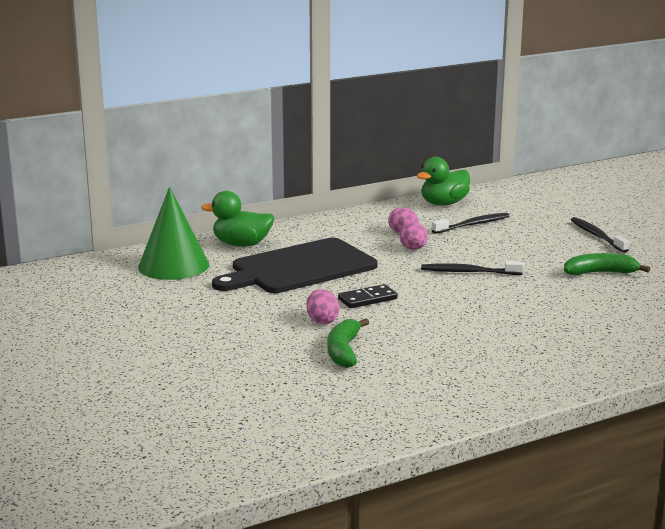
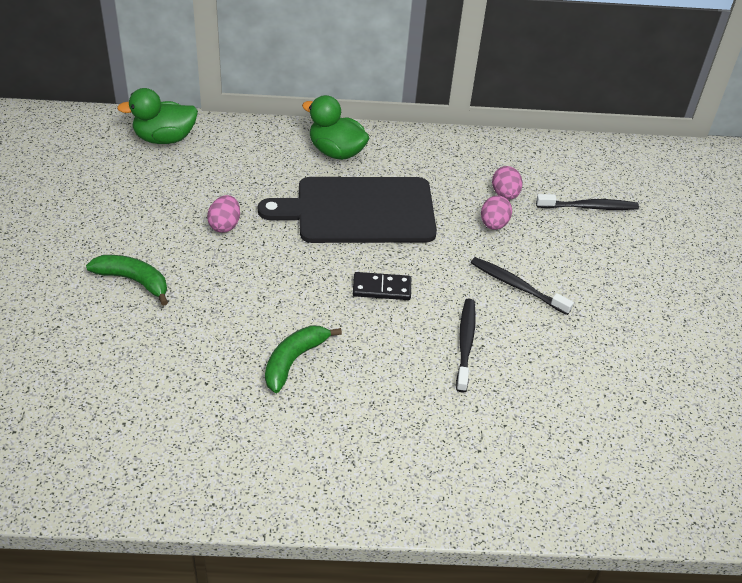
camera: 25 degrees right, 25 degrees up
green cone [138,187,209,280] -> none
pink egg [307,289,339,324] -> pink egg moved to [207,195,240,233]
green duck [417,157,470,205] -> green duck moved to [117,88,198,144]
green banana [564,253,650,275] -> green banana moved to [86,255,168,306]
black toothbrush [571,217,629,253] -> black toothbrush moved to [456,299,476,393]

